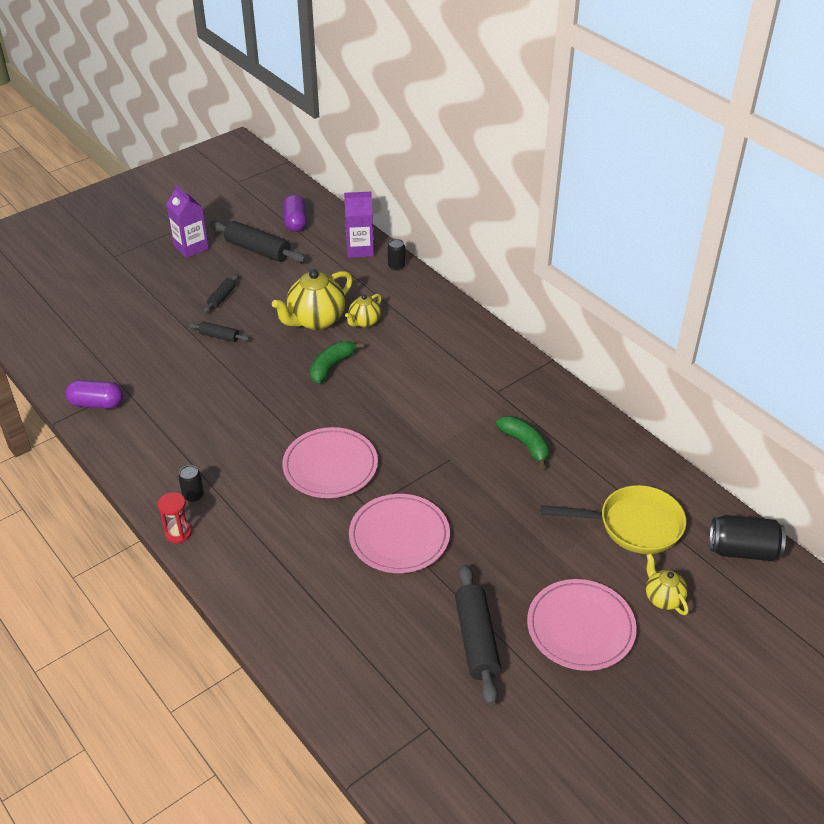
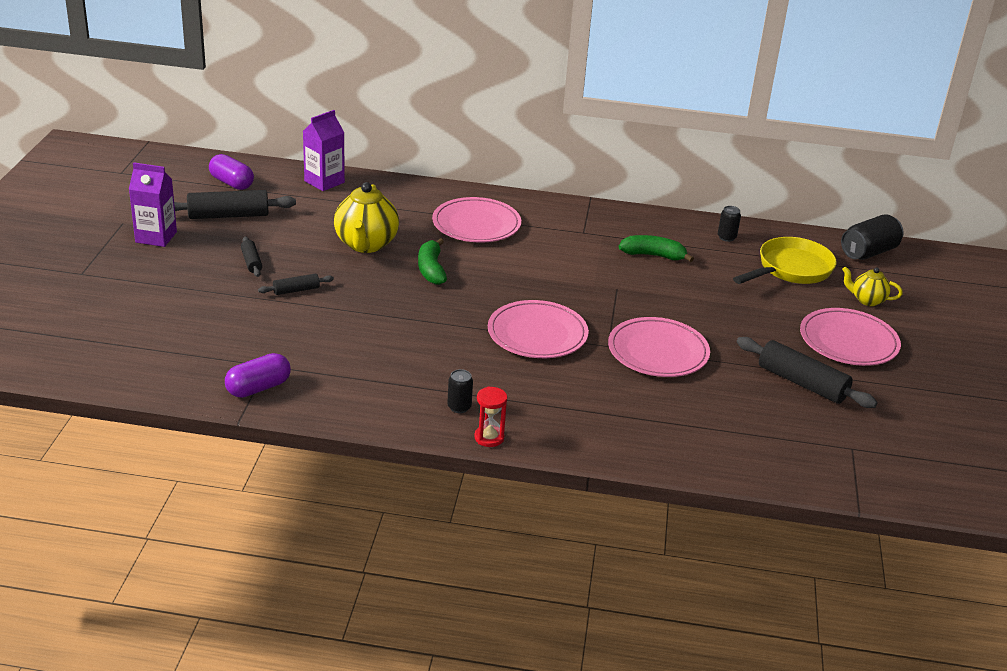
camera: 45 degrees left, 10 degrees down
yellow teapot [345,294,382,327] -> none
black can [388,239,405,271] -> black can moved to [718,206,741,242]
none -> pink plate [432,197,521,242]

